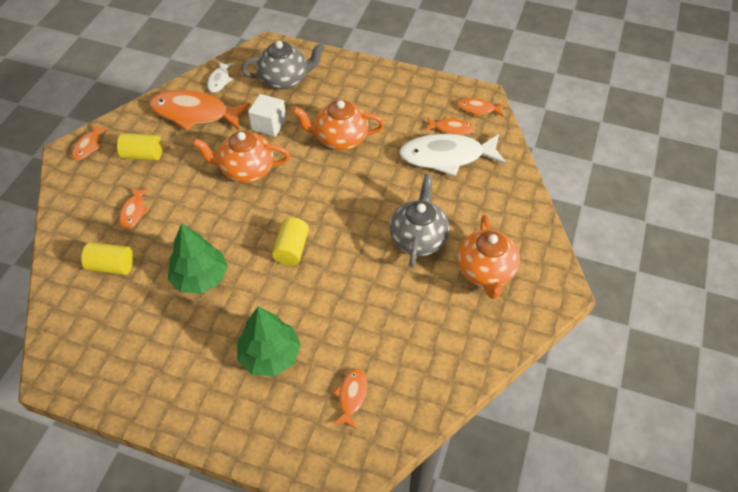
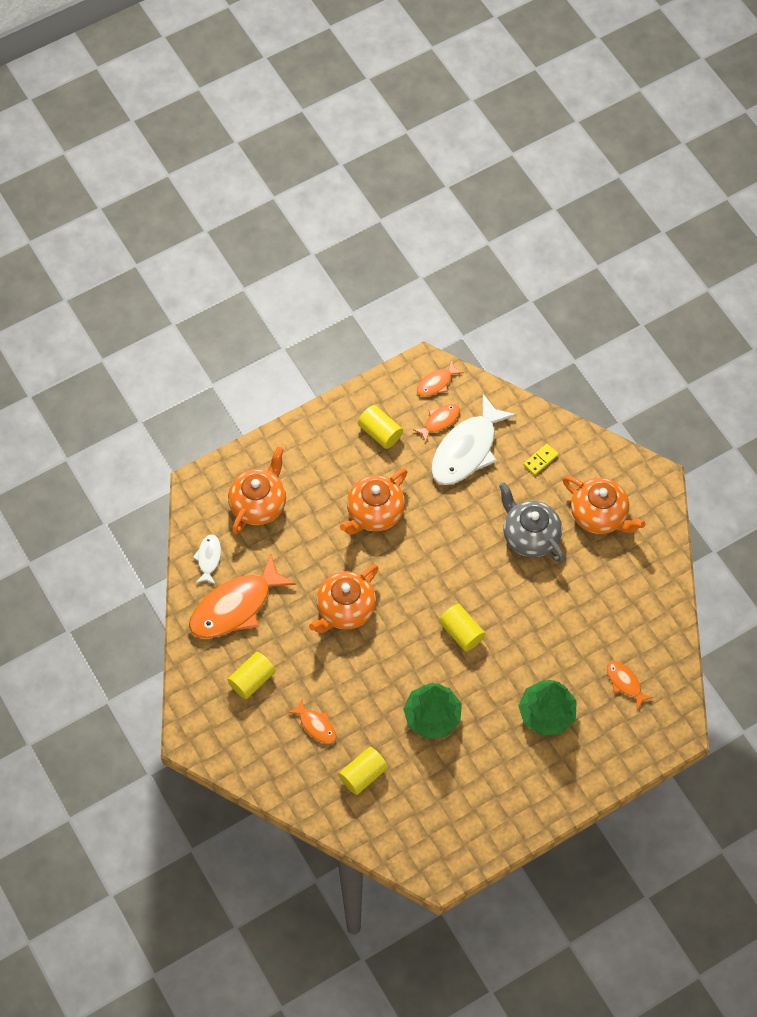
camera: 50 degrees left, 10 degrees up
orange fish [72,124,109,160] -> none
white fish [207,61,234,93] -> white fish turned 135 degrees counterclockwise [192,534,221,585]
grey teapot [241,41,325,90] -> orange teapot [228,447,286,534]
white cube [248,94,286,137] -> none
none -> yellow cylinder [358,405,403,449]
none -> yellow domino [523,444,558,475]

